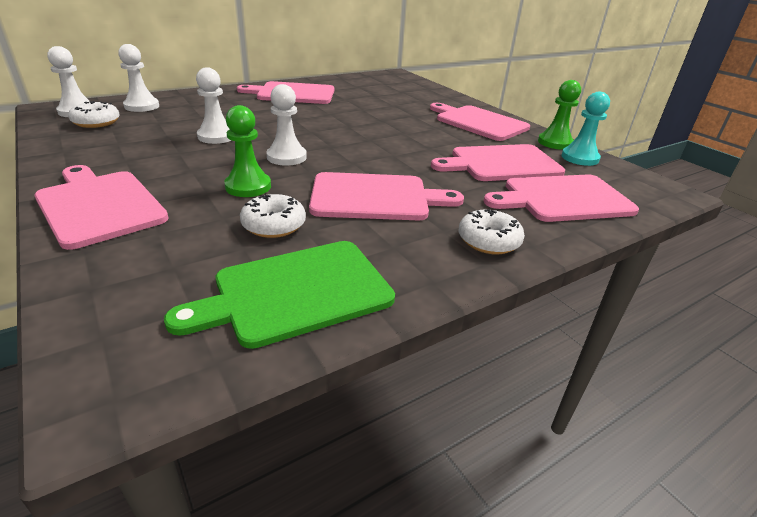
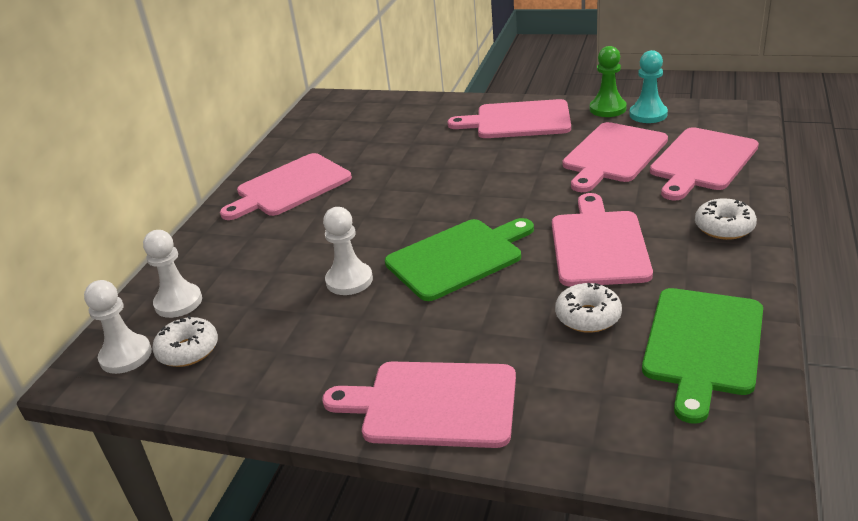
camera: 35 degrees left, 0 degrees up
green pawn [224,105,271,197] -> none
white pawn [266,84,307,165] -> green cutting board [385,218,534,301]
pink cutting board [309,172,464,220] -> pink cutting board turned 45 degrees counterclockwise [552,193,653,287]

